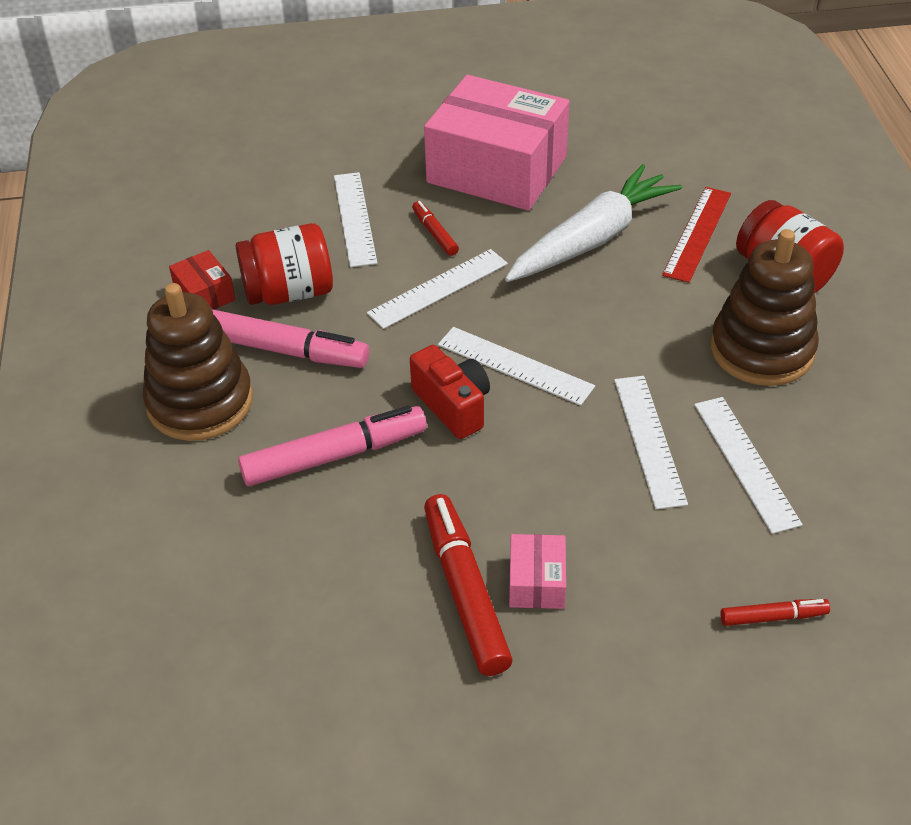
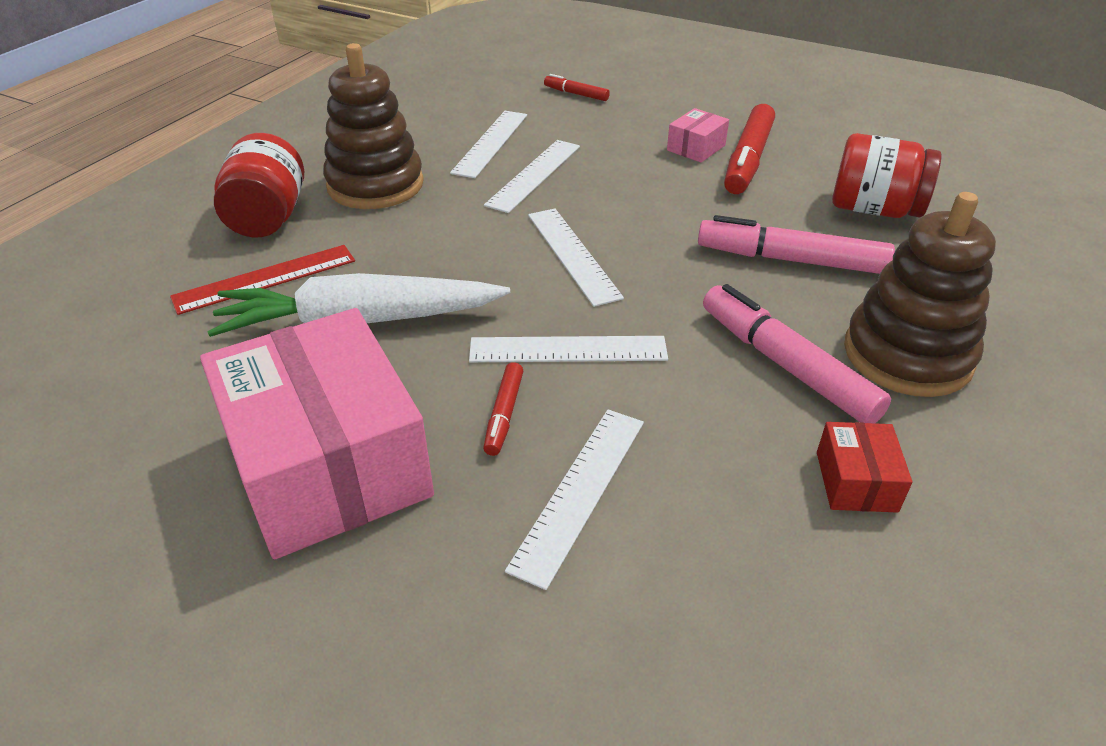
camera: 145 degrees left, 5 degrees down
red jar [236,223,333,305] -> red jar moved to [832,133,941,218]
red camera [410,345,490,439] -> none

